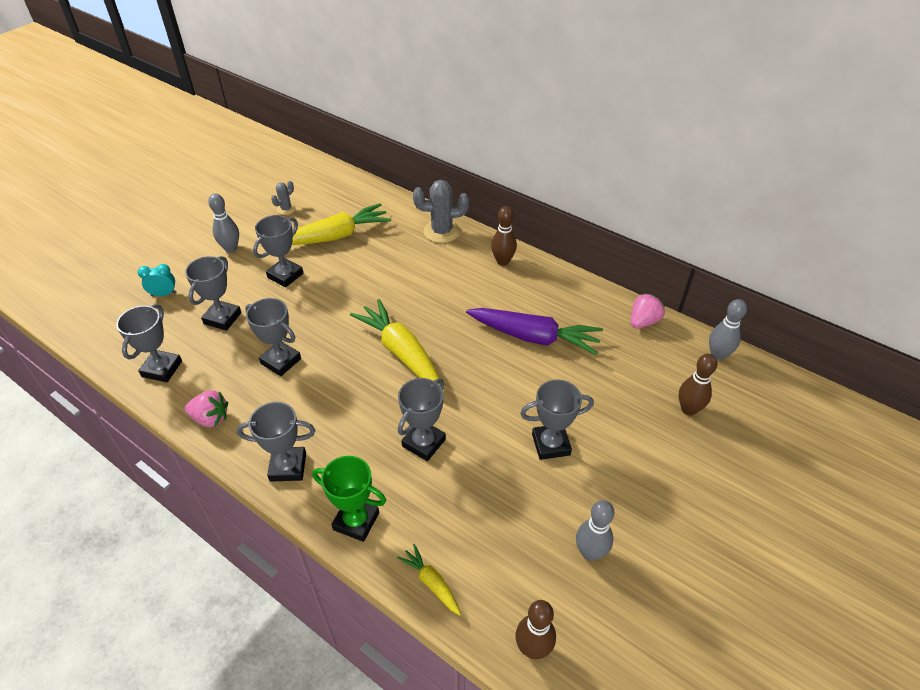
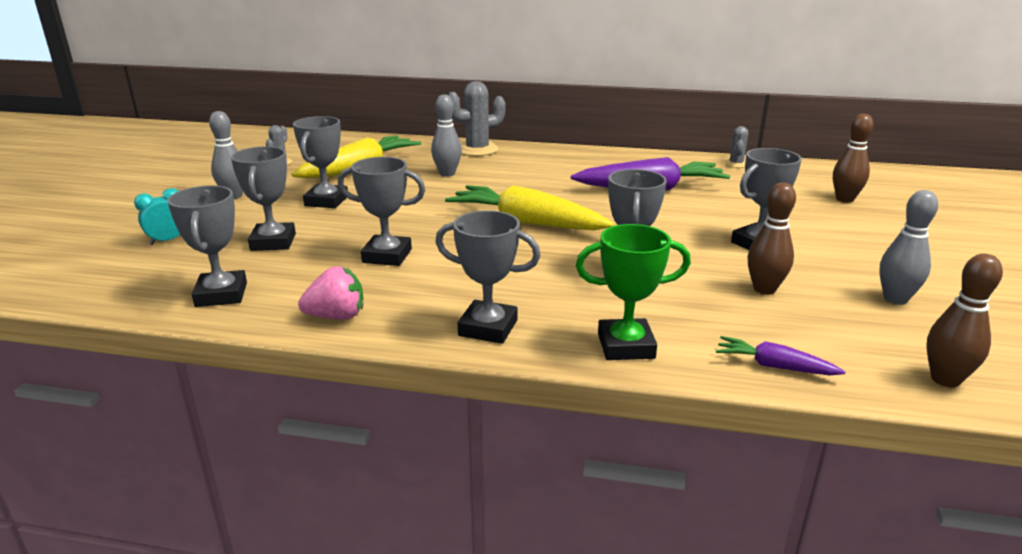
camera: 25 degrees left, 20 degrees down
grey trophy [237,402,315,482] -> grey trophy turned 45 degrees clockwise [435,210,541,344]
yellow carrot [397,544,461,616] -> purple carrot [716,336,846,375]
brown bowling pin [491,206,517,266] -> brown bowling pin moved to [748,182,796,295]
pink strawberry [631,293,665,328] -> grey cactus [724,126,748,168]
grey bowling pin [709,299,747,361] -> grey bowling pin moved to [431,94,462,177]

